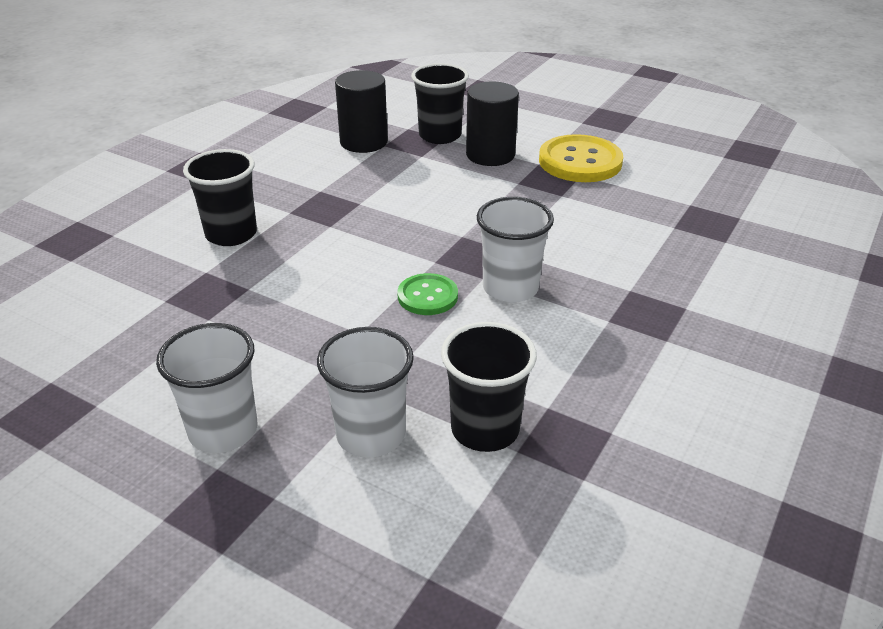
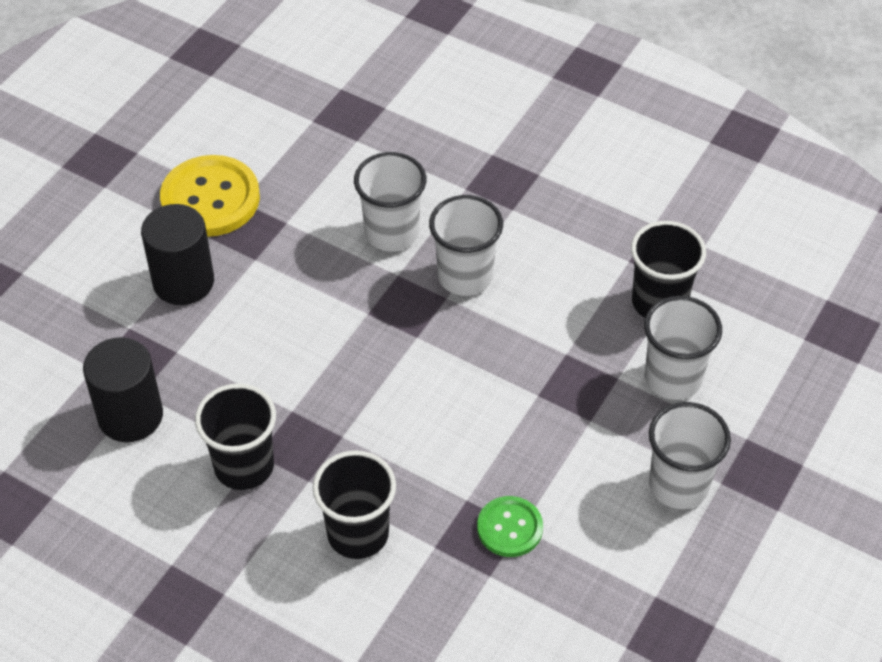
camera: 90 degrees left, 15 degrees up
green button [397,273,458,315] -> green button moved to [477,496,543,557]
black cup [411,63,469,144] -> black cup moved to [195,383,276,490]
none -> white cup [354,152,426,251]

